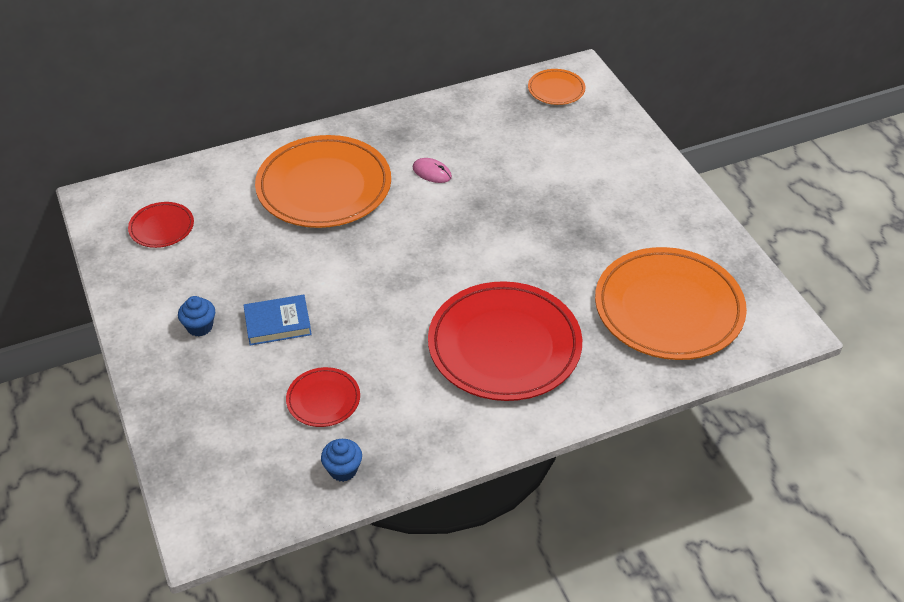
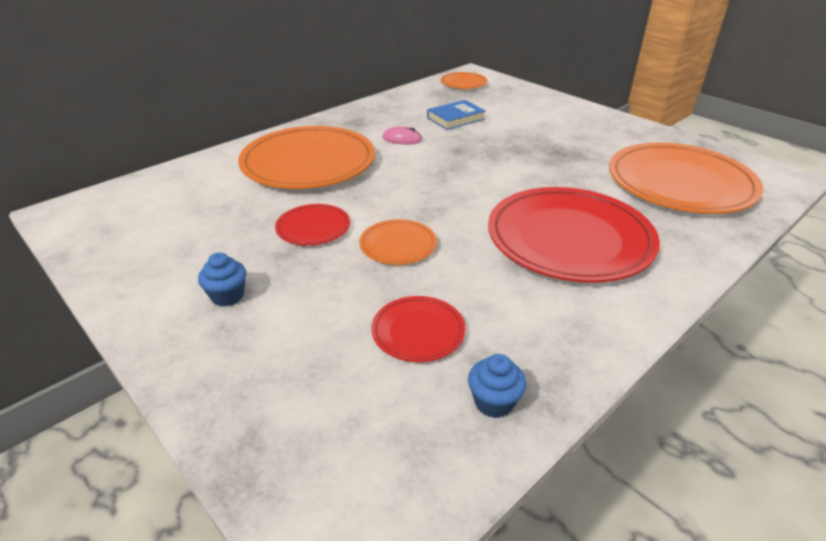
camera: 20 degrees left, 10 degrees down
red plate [128,202,194,248] -> red plate moved to [275,204,350,246]
blue book [243,295,312,346] -> blue book moved to [427,100,486,130]
none -> orange plate [359,219,437,265]

